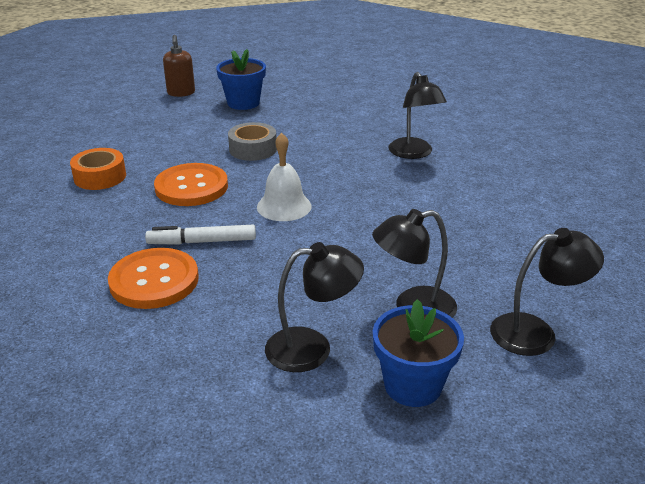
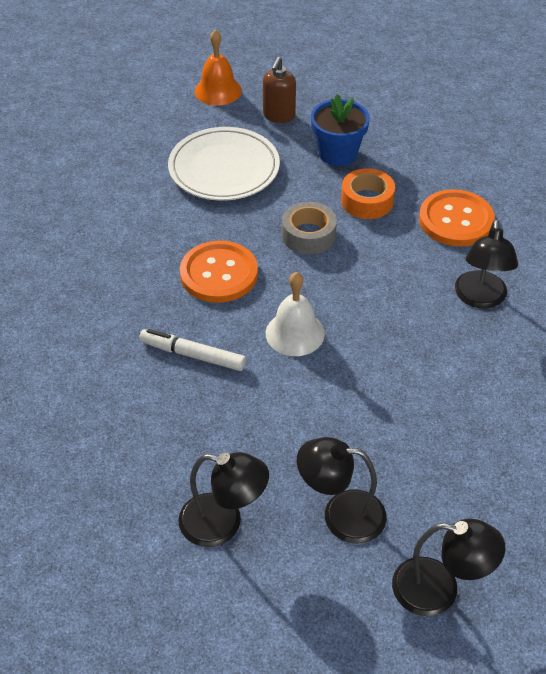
camera: 25 degrees right, 15 degrees up
orange tape [70,148,126,190] -> orange tape moved to [341,168,395,219]
orange button [108,248,199,309] -> orange button moved to [419,189,495,247]
blue flower pot [373,299,464,407] -> none
none -> white plate [168,127,280,201]
none -> orange bell [195,30,242,106]

